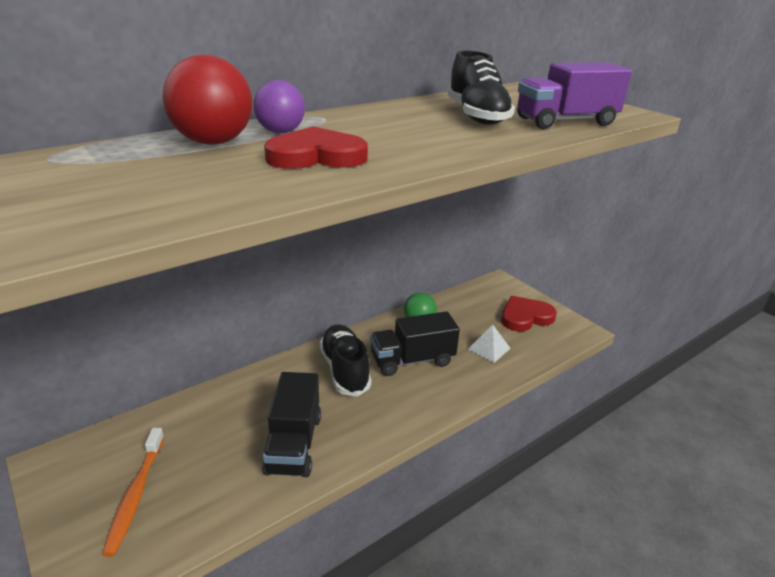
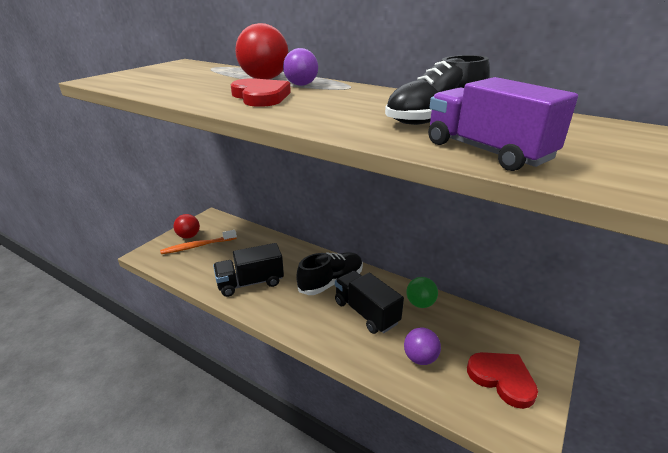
camera: 70 degrees right, 0 degrees up
white pyramid [468,325,511,363] -> purple ball [404,328,441,365]
none -> red ball [174,214,200,239]

